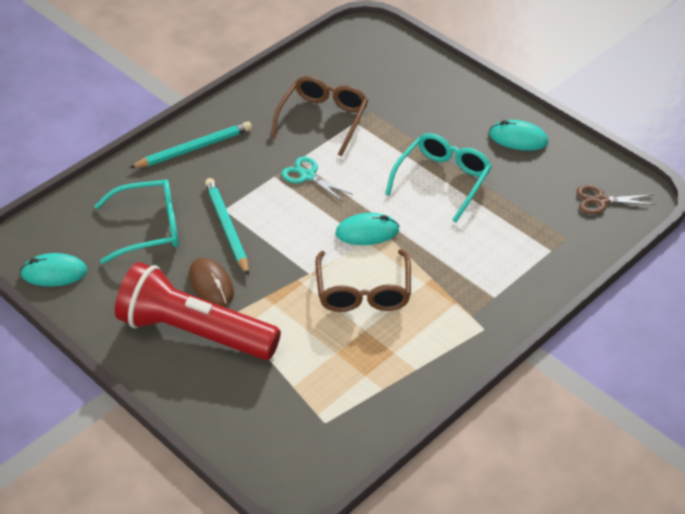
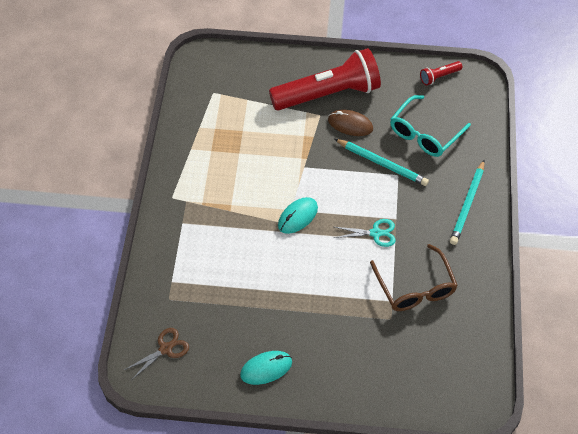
camera: 140 degrees right, 10 degrees up
turquoise mouse [20,253,87,286] -> red flashlight [420,61,462,85]
brown glasses [315,249,411,312] -> none
turquoise glasses [385,133,492,223] -> none

